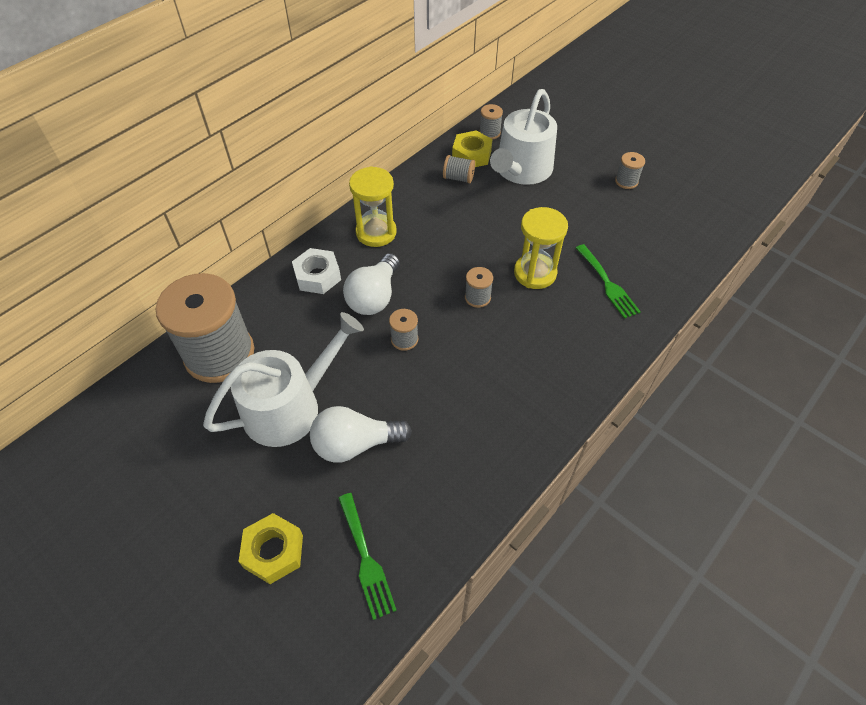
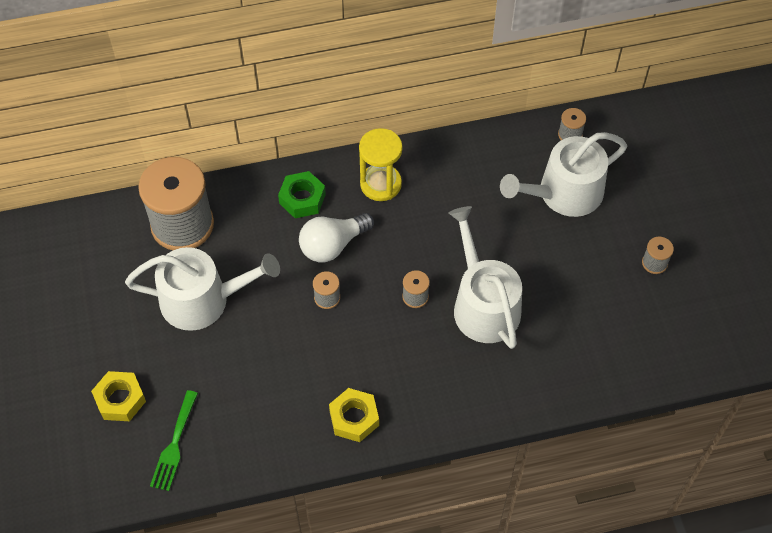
camera: 35 degrees right, 5 degrees up
white nut [292,248,341,294] -> green nut [278,171,326,218]
white light bulb [310,406,412,463] -> none
grey spool [443,155,475,183] -> none
yellow nut [452,130,492,167] -> yellow nut moved to [329,388,379,442]
yellow hourglass [514,207,568,289] -> white watering can [448,206,522,349]
green fork [576,244,641,319] -> none

